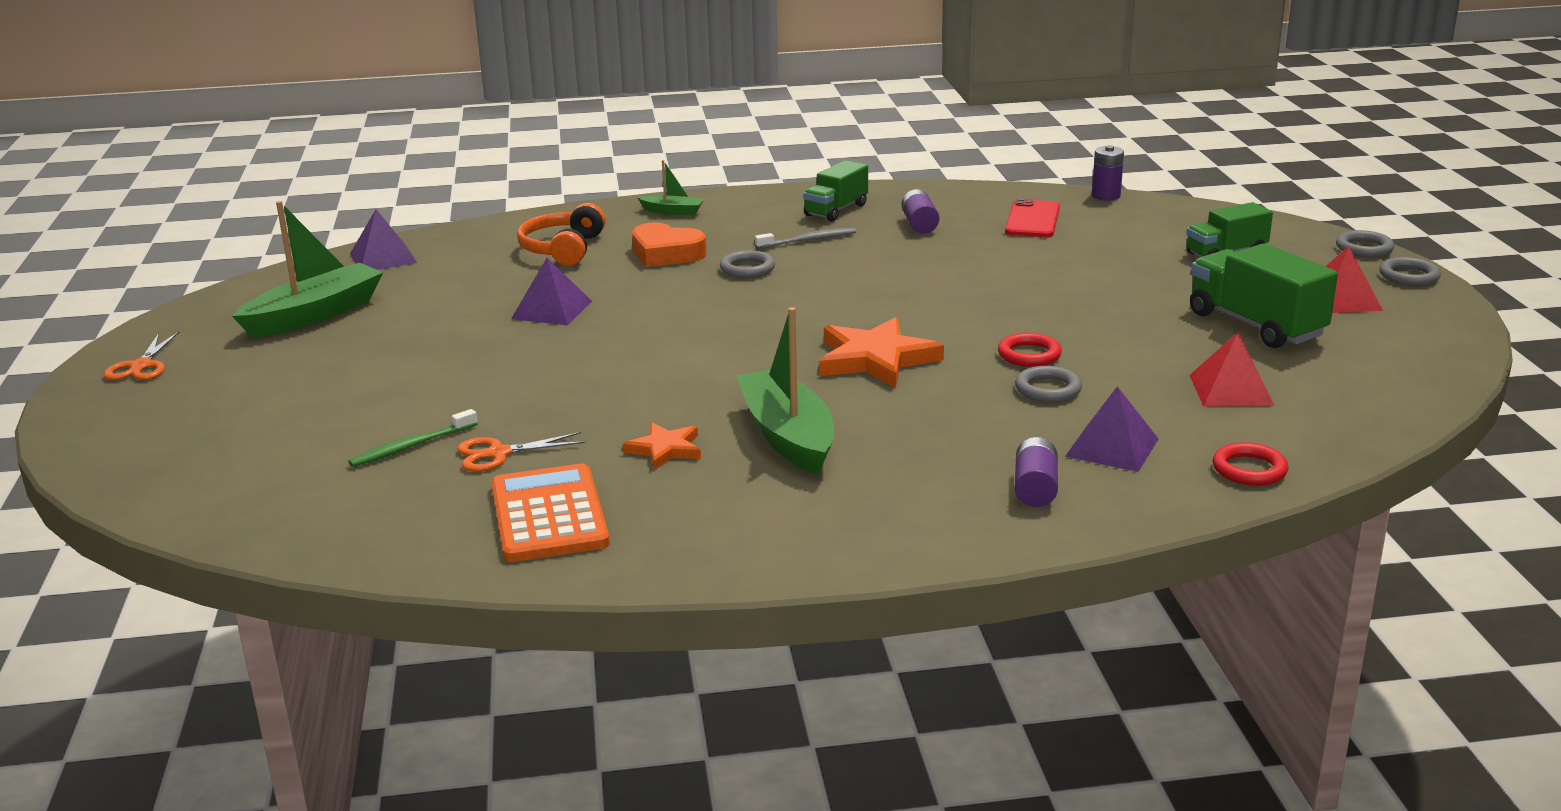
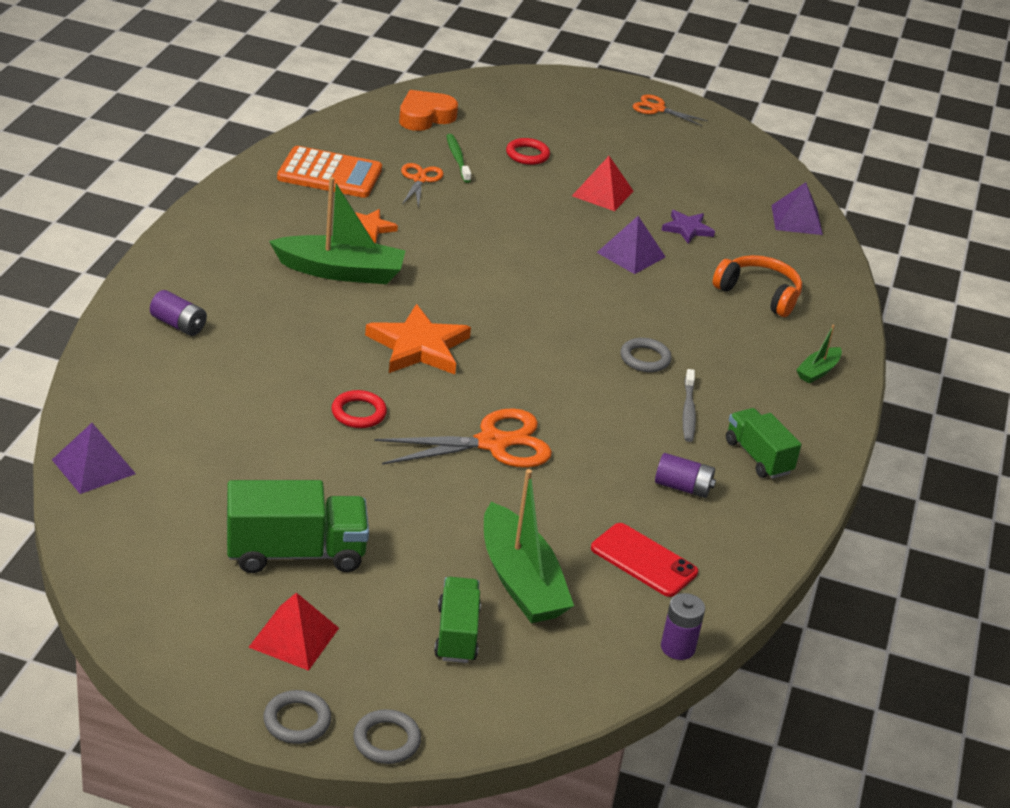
camera: 110 degrees right, 10 degrees up
green boat [232,201,383,338] -> green boat moved to [484,469,574,623]
orange heart [632,222,706,267] -> orange heart moved to [399,90,458,131]
grey ring [1015,366,1082,402] -> none
purple pyramid [1065,386,1159,472] -> purple pyramid moved to [52,423,136,494]
red pyramid [1189,332,1275,407] -> red pyramid moved to [572,156,634,211]
red ring [1213,442,1288,486] -> red ring moved to [506,138,550,165]
none -> orange scissors [374,408,552,468]
none -> purple star [661,210,715,244]

